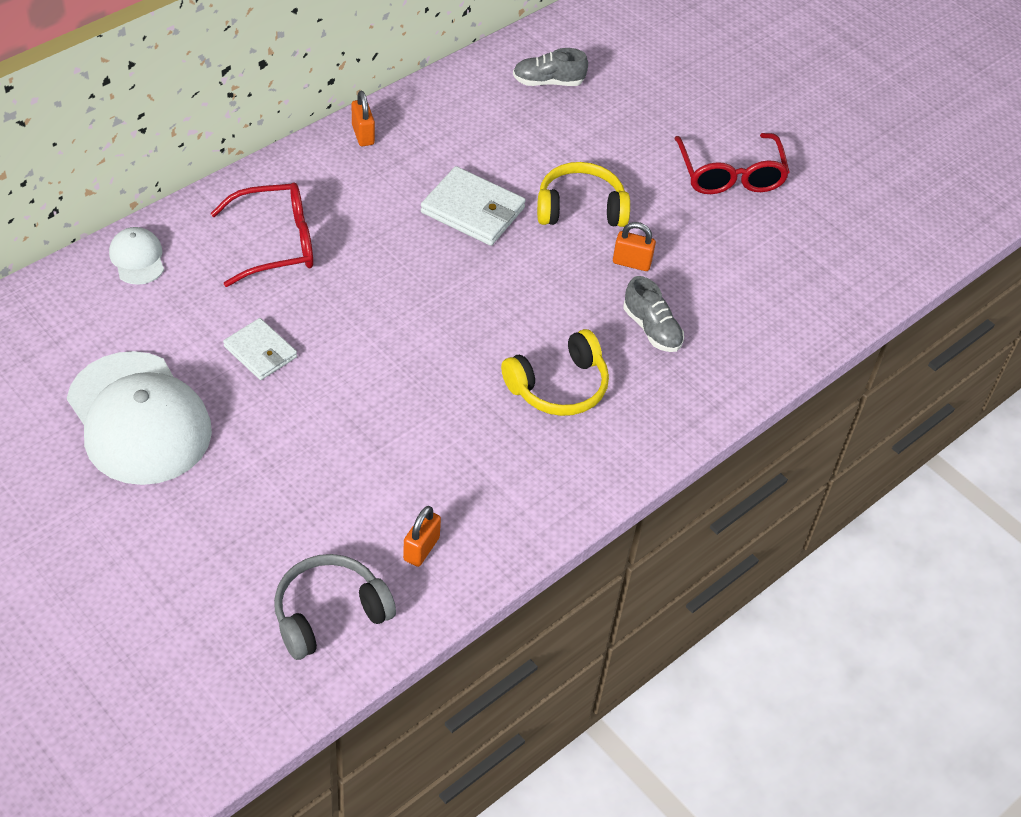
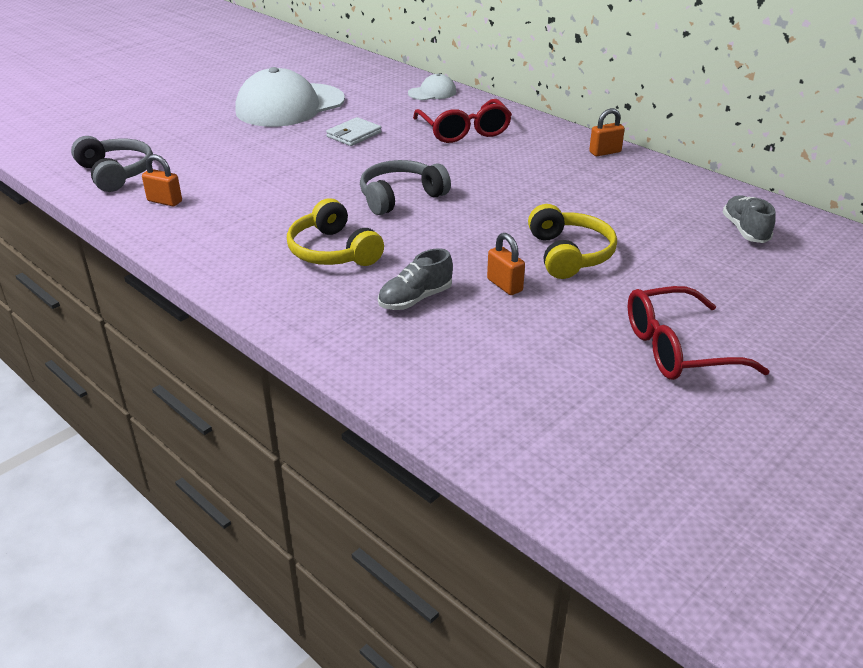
camera: 90 degrees right, 15 degrees down
white wallet [421,166,526,246] -> none
orange padlock [613,222,656,271] -> orange padlock turned 45 degrees counterclockwise [487,233,525,295]
none -> grey headphones [360,160,451,215]

